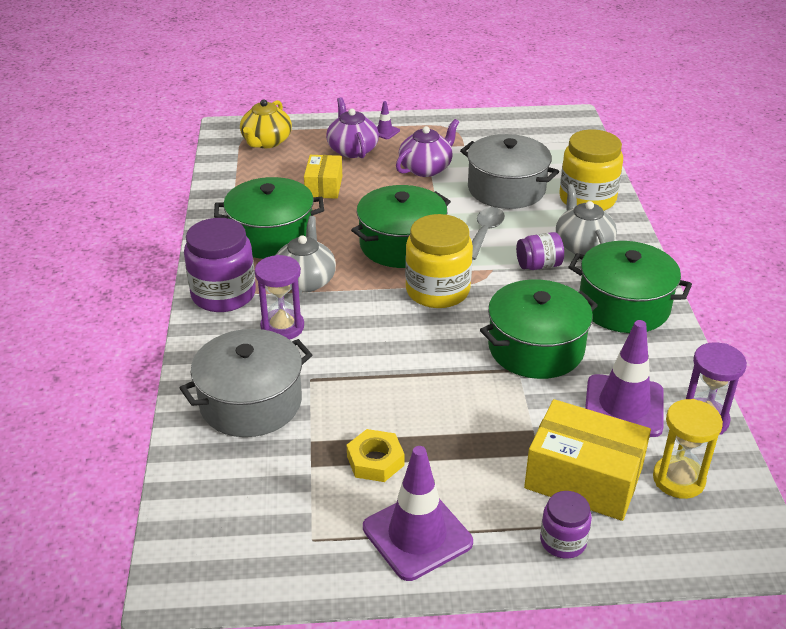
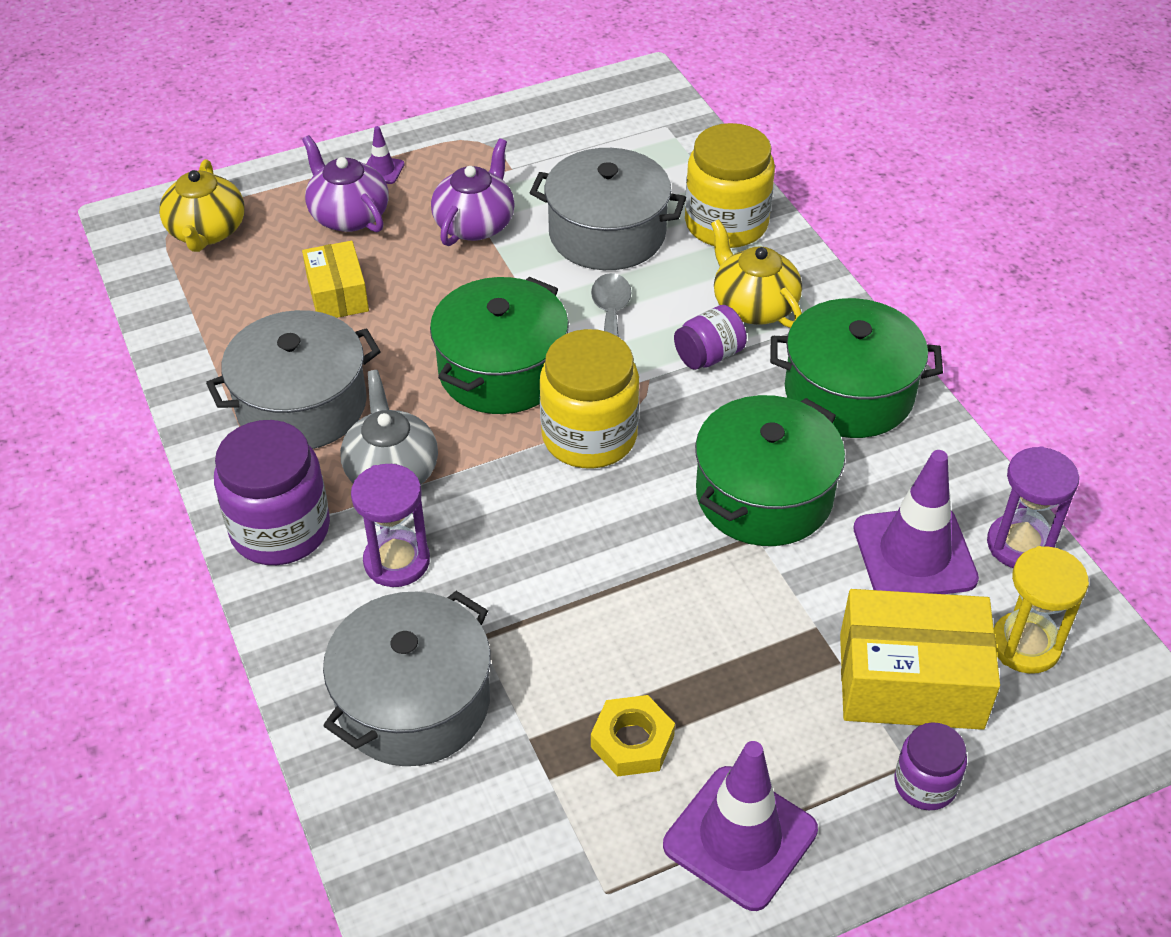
camera: 20 degrees left, 10 degrees up
green pot [214,177,324,259] -> grey pot [206,310,380,449]
grey teapot [556,184,617,255] -> yellow teapot [711,219,802,328]

